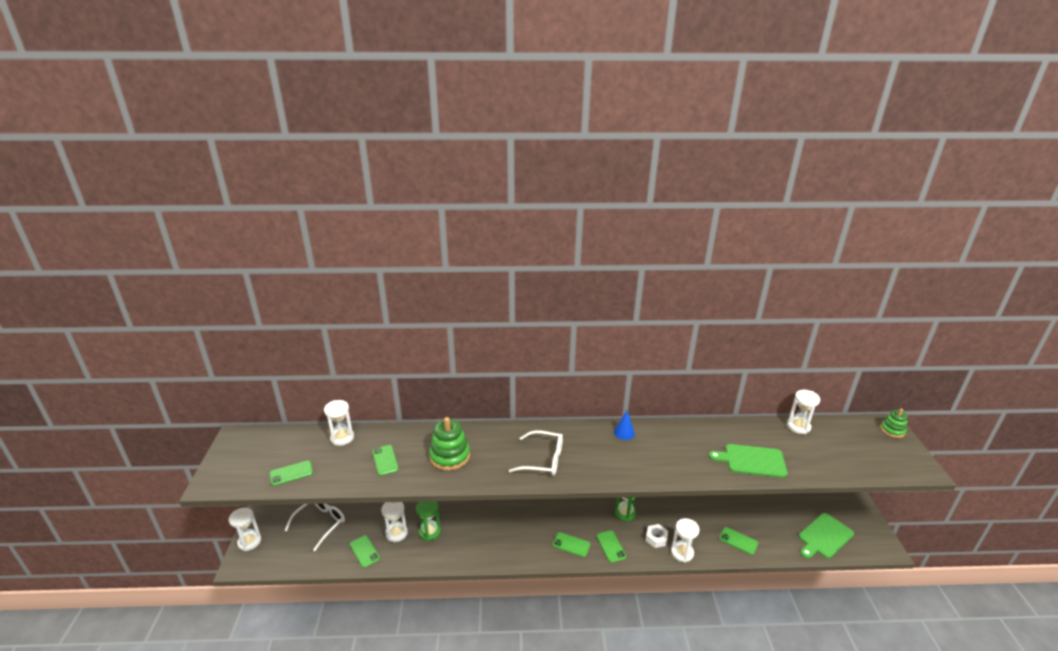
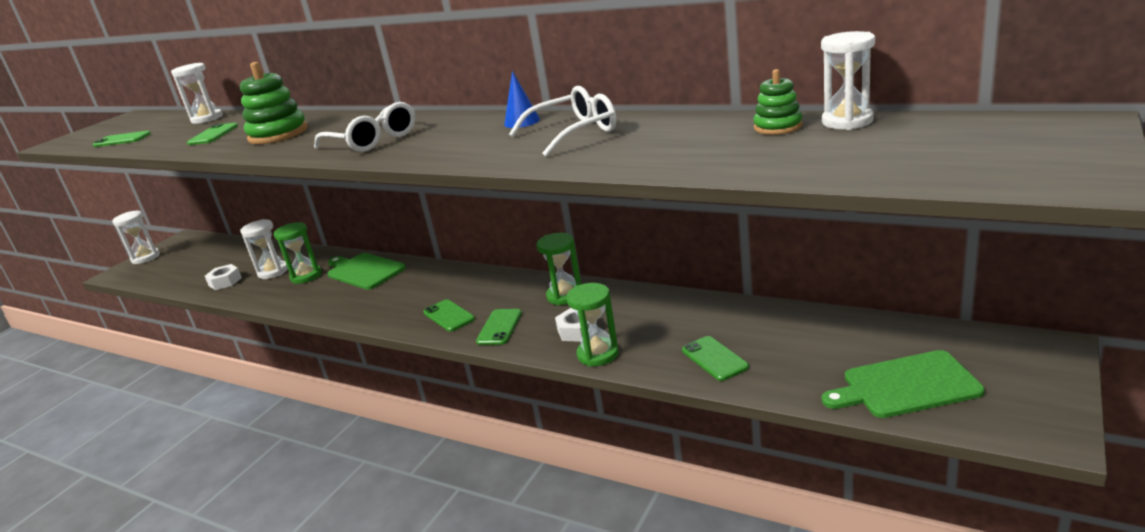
camera: 35 degrees right, 5 degrees down
white glasses [284,504,345,551] -> white glasses moved to [509,86,616,157]
green phone [350,535,380,568] -> white nut [205,264,242,290]
white hourglass [671,518,700,562] -> green hourglass [566,283,619,366]
green cutting board [709,444,788,478] -> green cutting board moved to [327,253,406,290]
green stacking toy [881,409,908,438] -> green stacking toy moved to [753,69,803,135]

